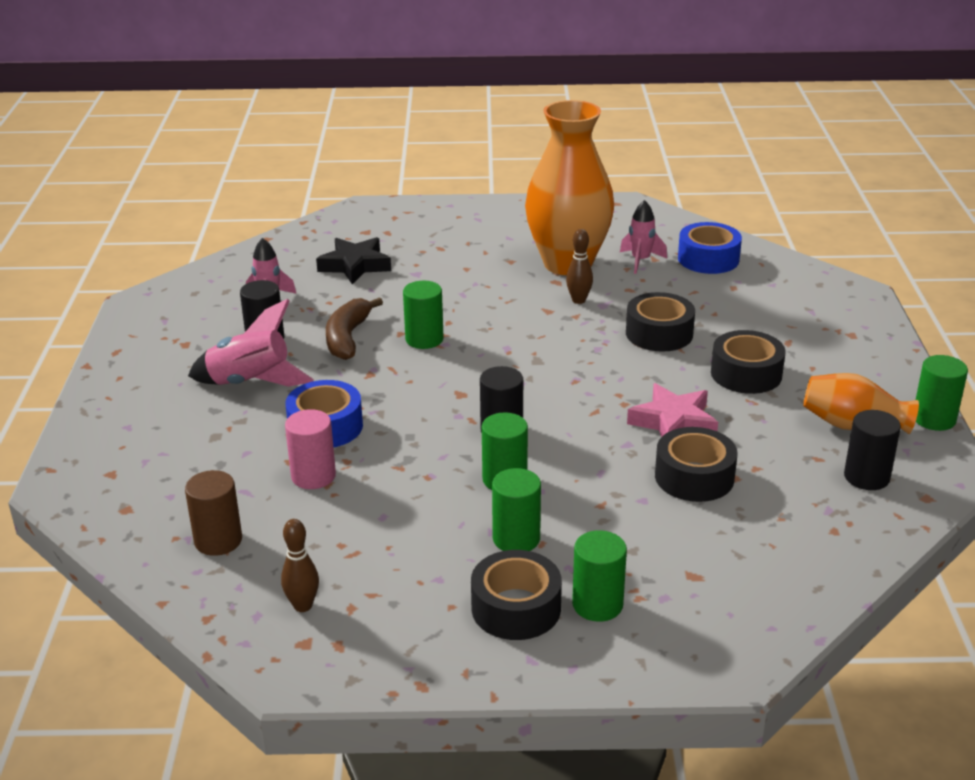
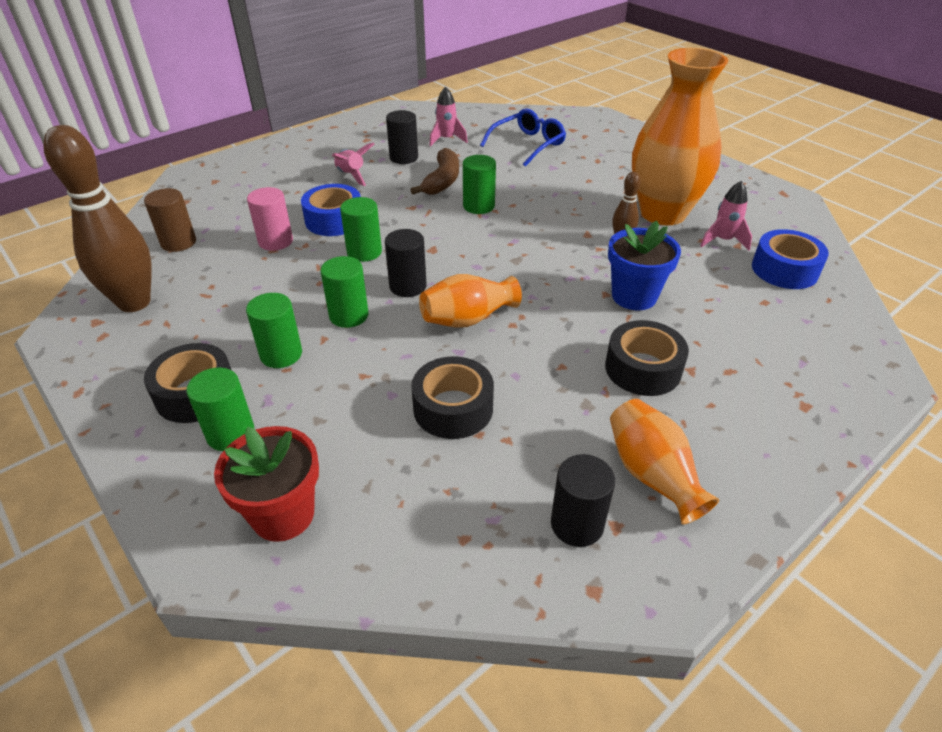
camera: 50 degrees right, 10 degrees up
pink rocket [188,299,314,387] -> pink rocket [332,143,374,186], size x0.65
brown bowling pin [281,519,319,612] -> brown bowling pin [43,125,152,312], size x2.20
black star [316,237,391,284] -> blue glasses [480,108,566,167]
brown banana [326,297,383,360] -> brown banana turned 135 degrees clockwise [410,148,459,195]
black tape [626,292,695,352] -> blue flower pot [608,221,681,310]
pink star [627,383,718,437] -> none
green cylinder [916,355,968,431] -> green cylinder moved to [340,197,382,262]
none -> red flower pot [214,426,319,542]
none -> orange vase [419,274,522,328]

